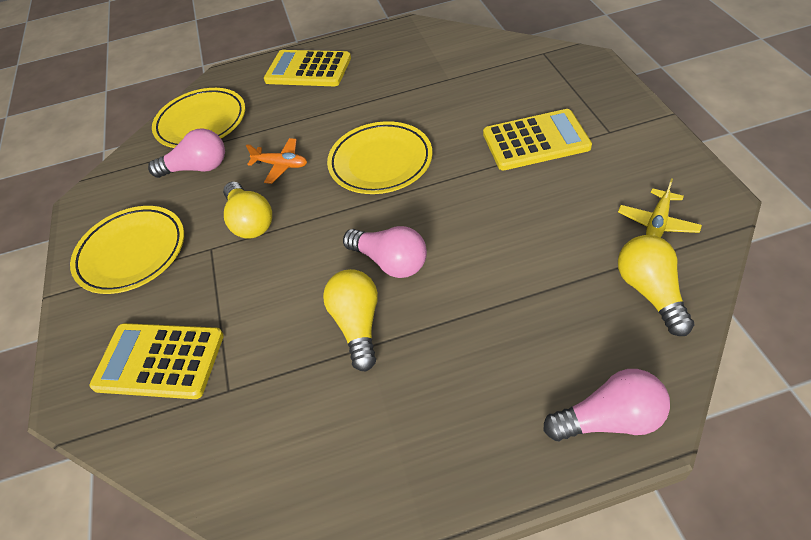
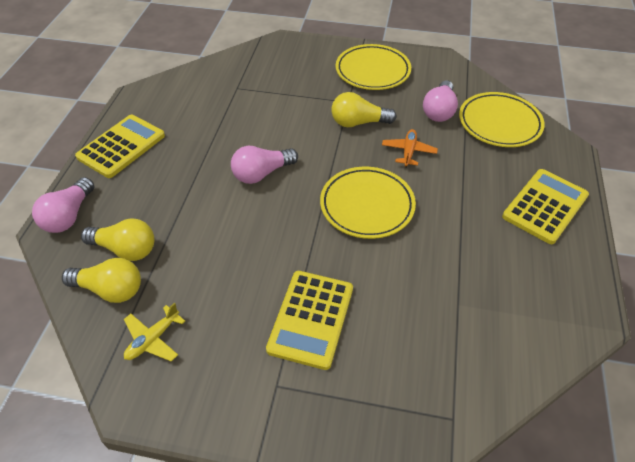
camera: 110 degrees right, 0 degrees up
yellow calculator [89,323,224,399] -> yellow calculator moved to [75,115,165,178]
orange plane [246,138,307,184] -> orange plane turned 150 degrees clockwise [382,129,438,167]
yellow light bulb [323,269,378,371] -> yellow light bulb moved to [81,218,154,261]
yellow plane [618,178,702,238] -> yellow plane turned 105 degrees counterclockwise [124,303,185,362]

